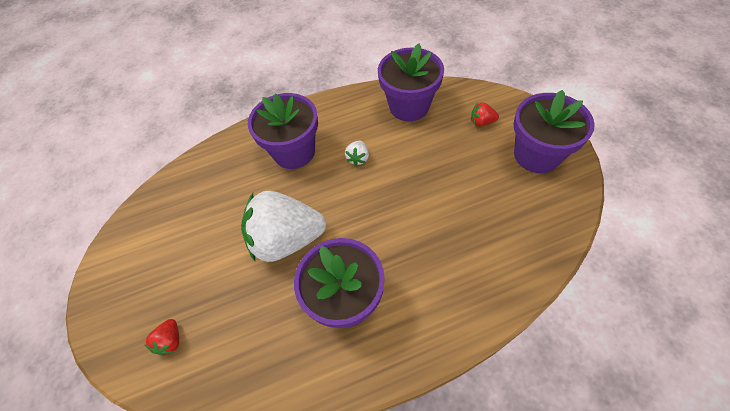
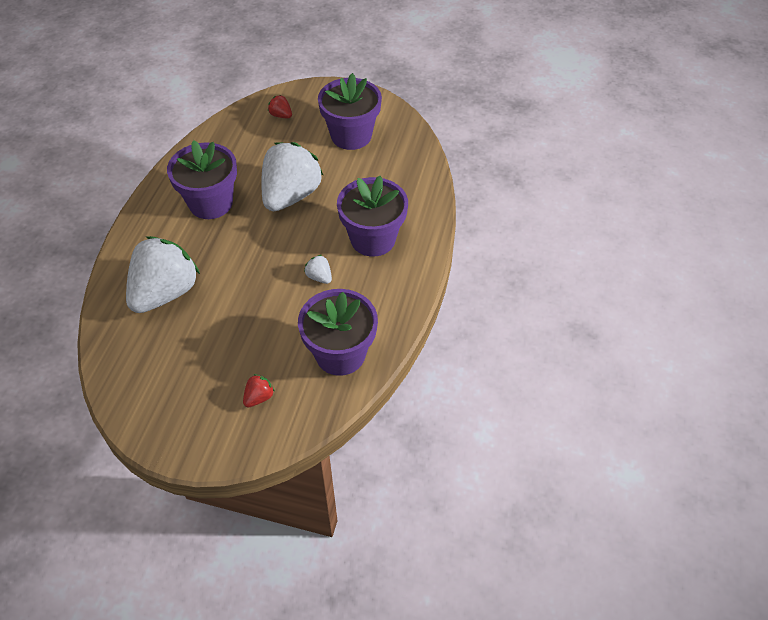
camera: 120 degrees right, 5 degrees down
purple flower pot [513,90,595,173] -> purple flower pot moved to [318,73,382,150]
none -> white strawberry [126,236,200,313]

